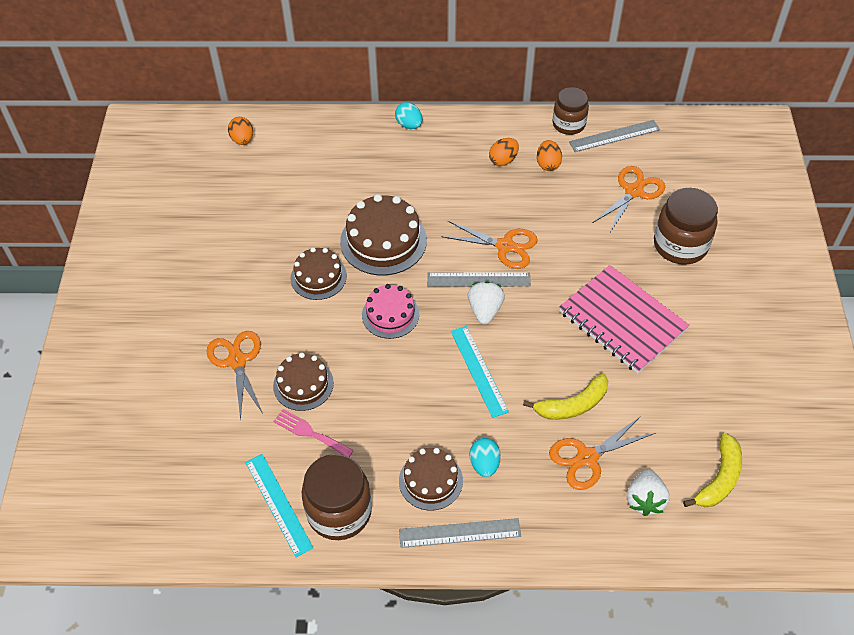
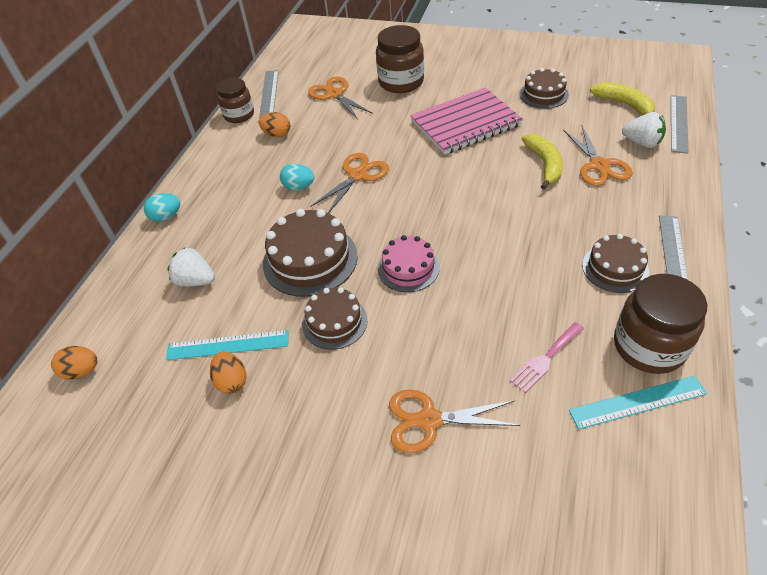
camera: 70 degrees left, 5 degrees down
brown cake [273,352,334,411] -> brown cake moved to [520,68,569,109]
grey ruler [427,272,531,286] -> grey ruler moved to [671,95,688,153]
turquoise ruler [451,326,509,418] -> turquoise ruler moved to [166,330,288,360]
white strawberry [468,282,505,325] -> white strawberry moved to [167,247,215,287]
turquoise egg [470,438,501,477] -> turquoise egg moved to [280,164,314,190]
orange egg [489,138,519,166] -> orange egg moved to [210,351,247,394]

